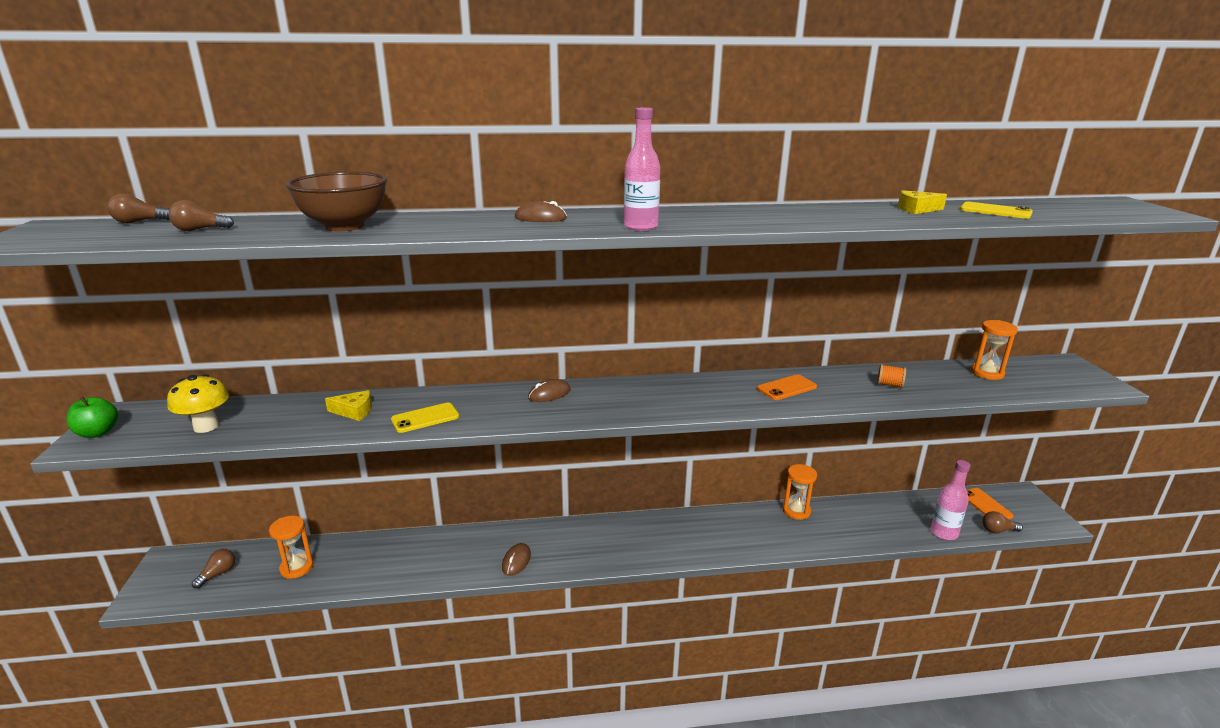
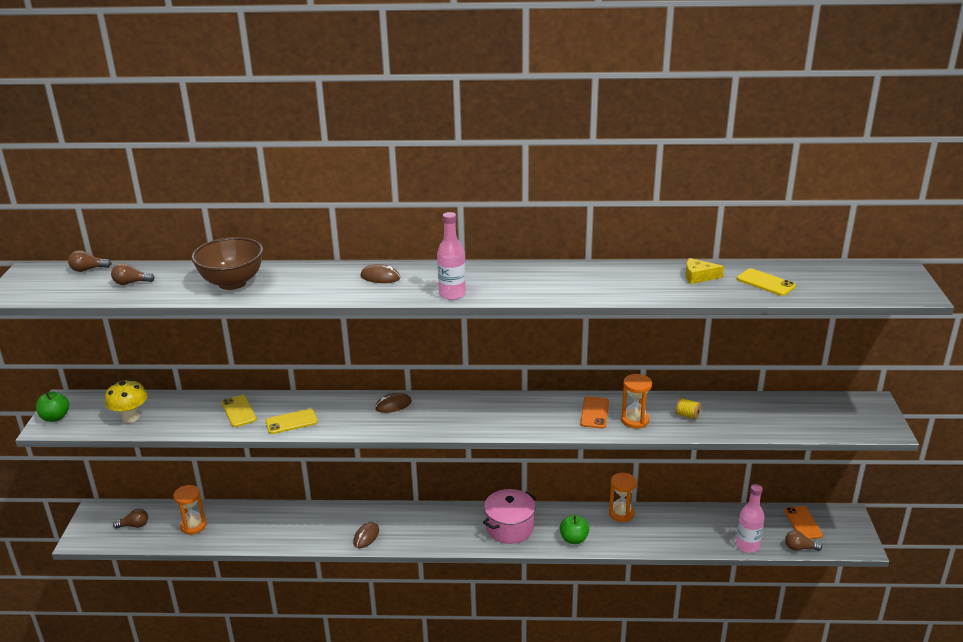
camera: 10 degrees right, 5 degrees up
brown light bulb [192,549,235,589] -> brown light bulb turned 45 degrees clockwise [113,509,148,529]
yellow cheese [325,390,372,421] -> yellow phone [222,395,257,427]
orange phone [757,375,817,400] -> orange phone turned 60 degrees counterclockwise [580,396,609,428]
orange spool [877,364,906,388] -> yellow spool [675,397,701,420]
orange hourglass [971,320,1018,380] -> orange hourglass moved to [621,374,652,429]
none -> pink pot [483,489,536,544]
none -> green apple [560,515,589,544]

